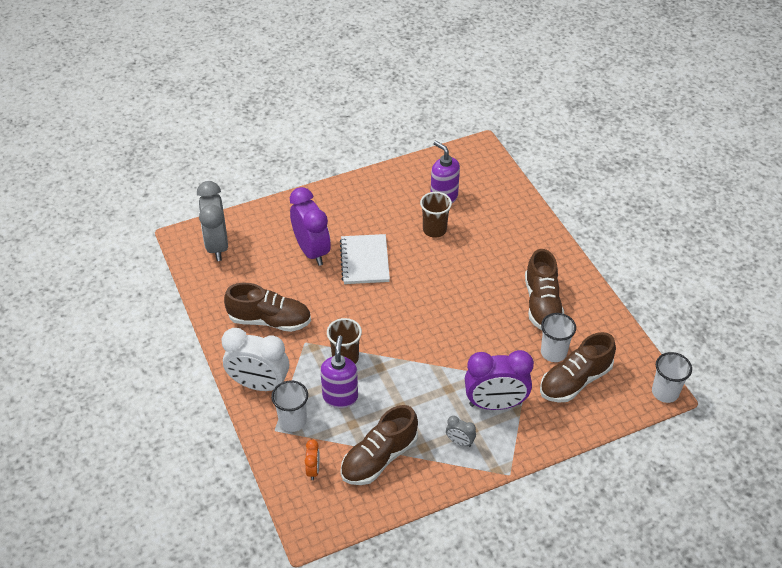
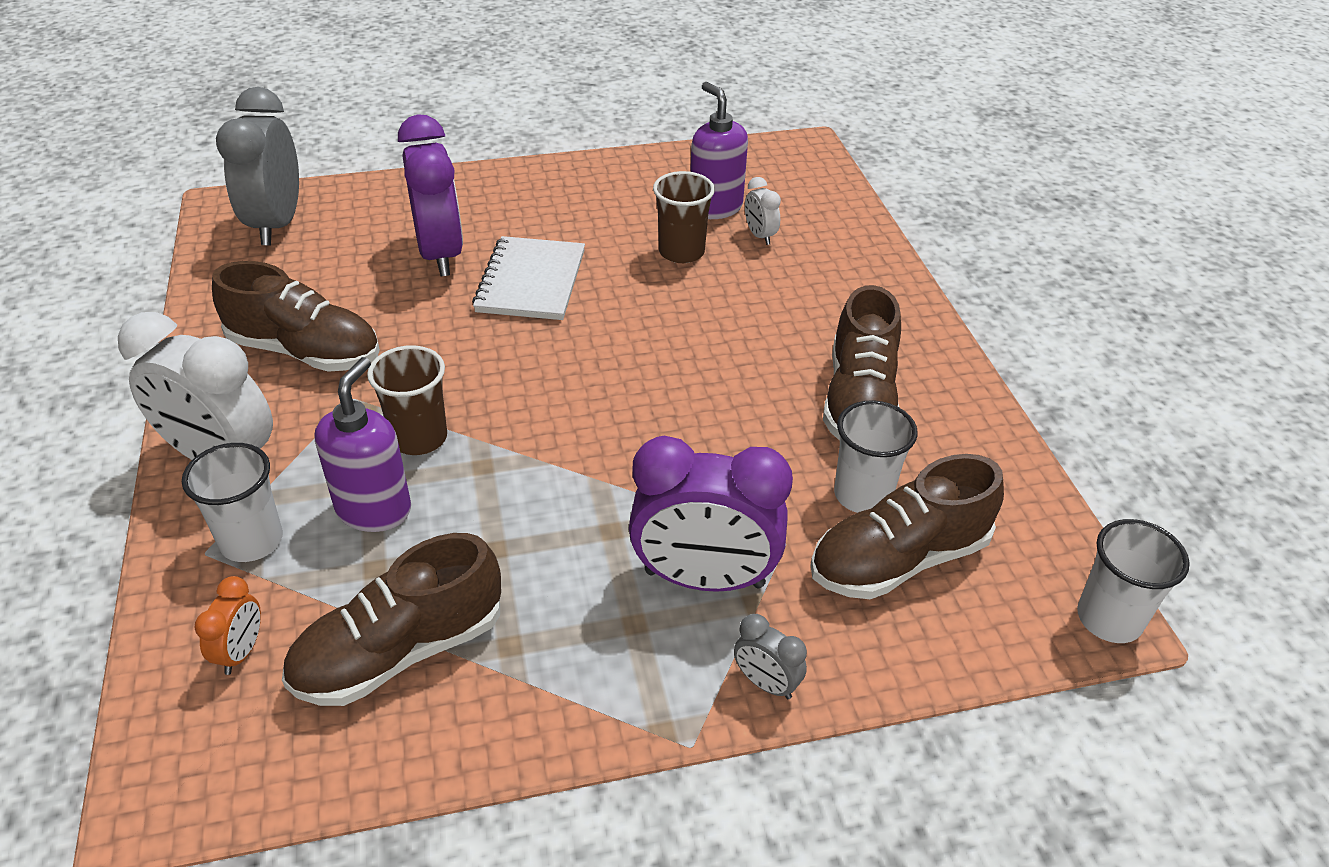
camera: 10 degrees right, 5 degrees down
grey clock [446,416,476,447] -> grey clock moved to [734,614,807,699]
none -> white clock [745,177,781,245]

